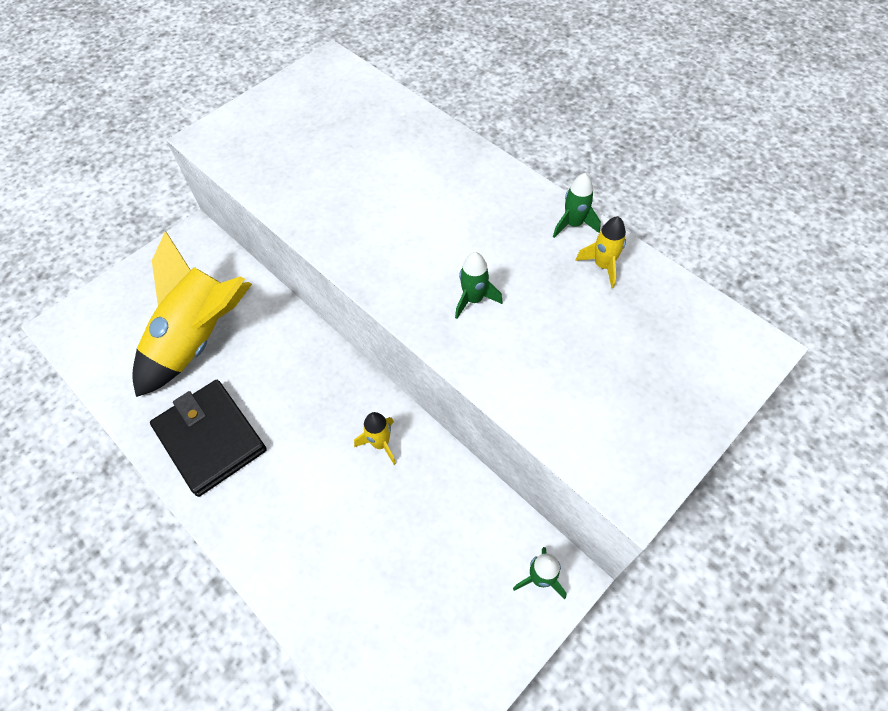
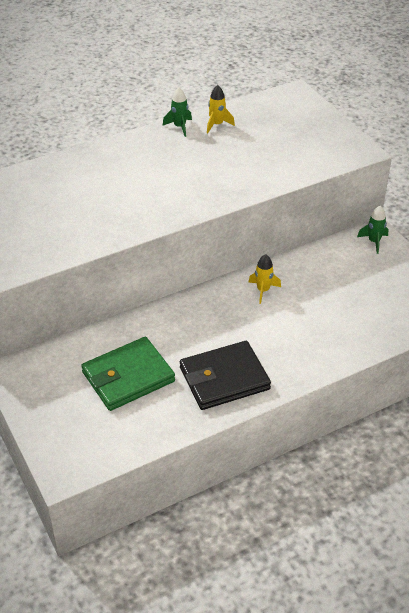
camera: 75 degrees left, 15 degrees down
yellow rocket [132,231,252,397] -> green wallet [81,337,175,411]
green rocket [455,252,503,319] -> none

